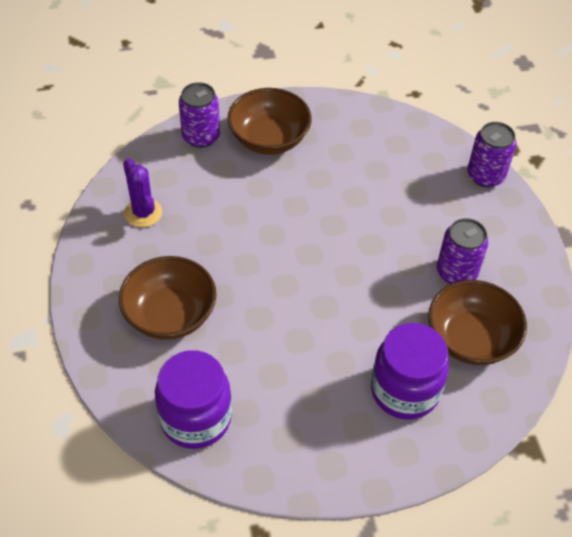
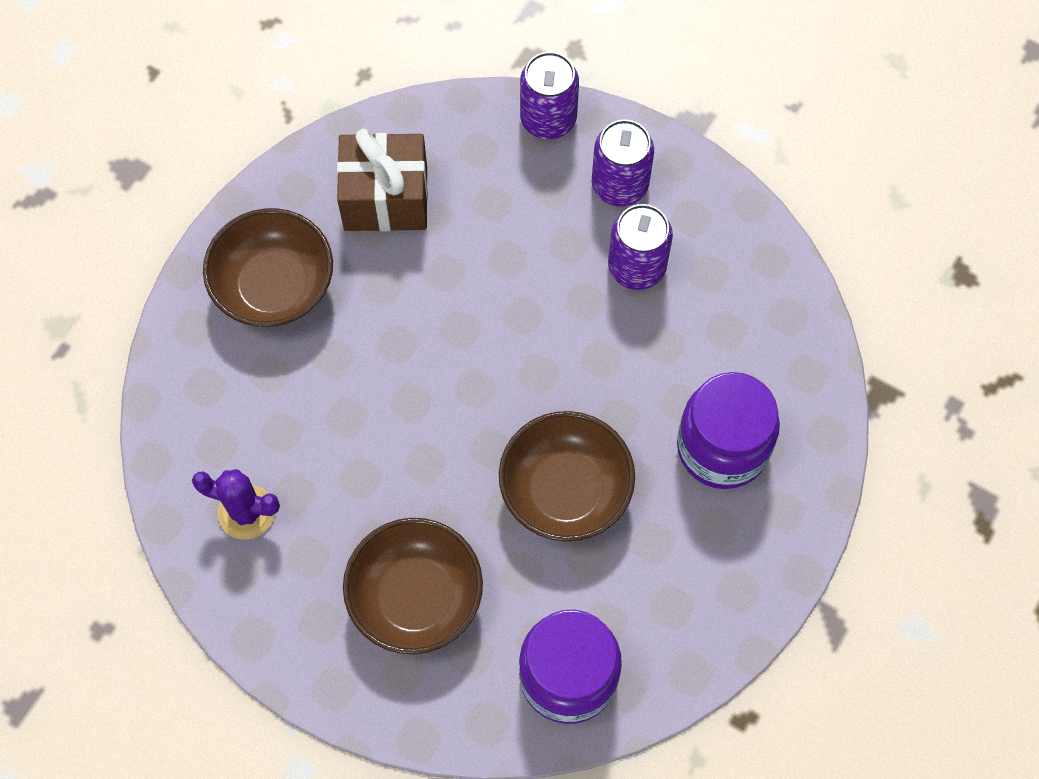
camera: 45 degrees left, 15 degrees up
purple can [179,82,220,148] -> purple can moved to [592,119,654,206]
brown bowl [428,280,527,365] -> brown bowl moved to [499,411,635,541]
none -> brown gift [337,129,428,231]

